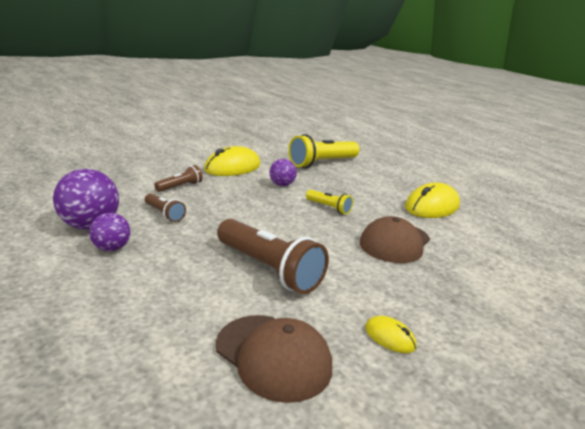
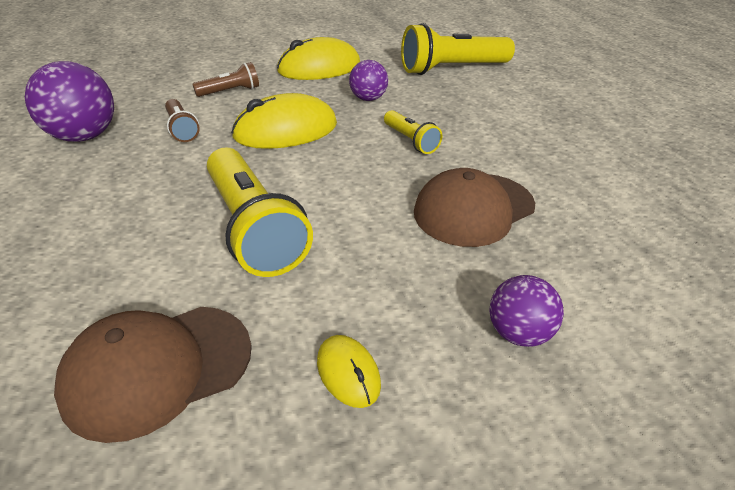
camera: 20 degrees right, 15 degrees up
purple ball [89,213,130,251] -> purple ball moved to [489,275,564,347]
brown cap [216,315,332,403] -> brown cap turned 90 degrees clockwise [54,307,252,443]
brown flashlight [217,219,329,294] -> yellow flashlight [207,148,313,277]
yellow mouse [405,183,460,218] -> yellow mouse moved to [231,93,337,149]

